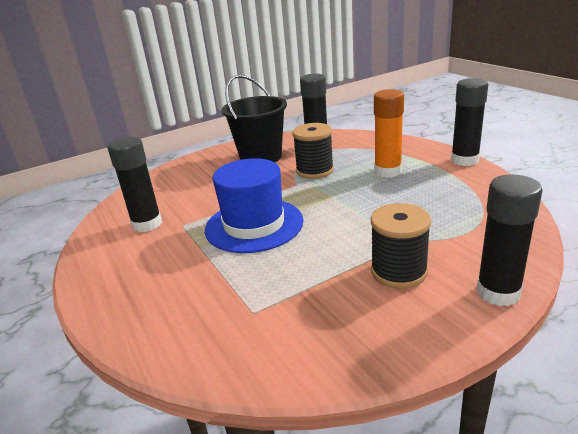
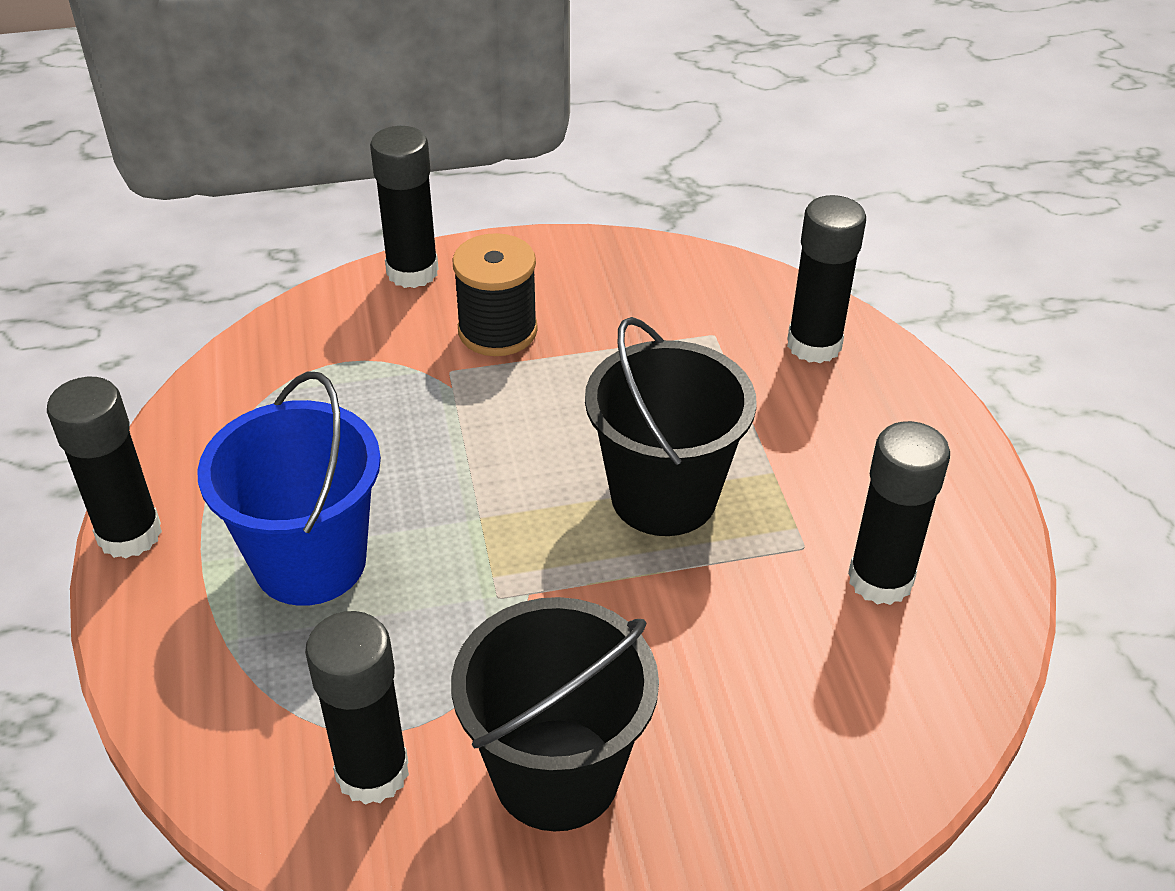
camera: 165 degrees left, 15 degrees up
blue hat [205,158,304,253] -> black bucket [585,317,757,536]
black spool [292,123,334,179] -> none
orange glue stick [374,89,404,178] -> blue bucket [197,371,381,606]
none -> black glue stick [787,195,866,363]

